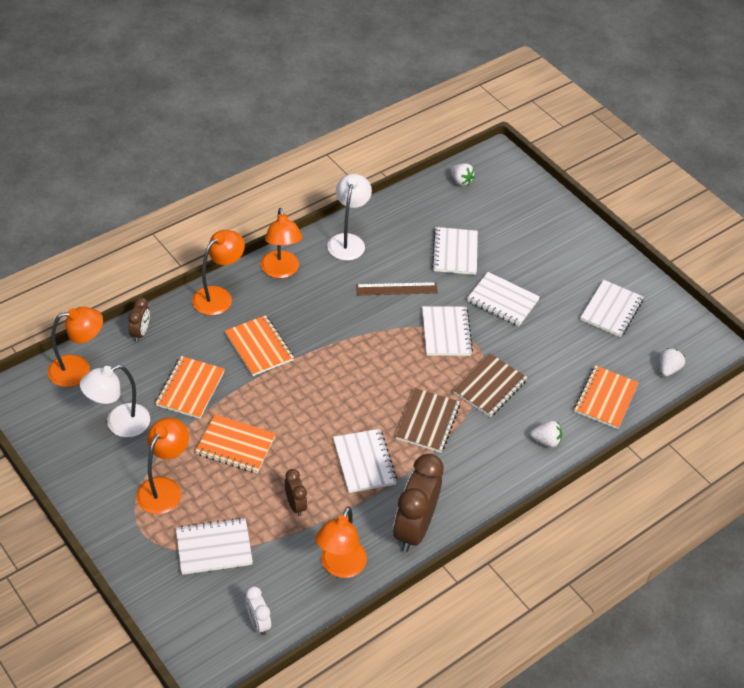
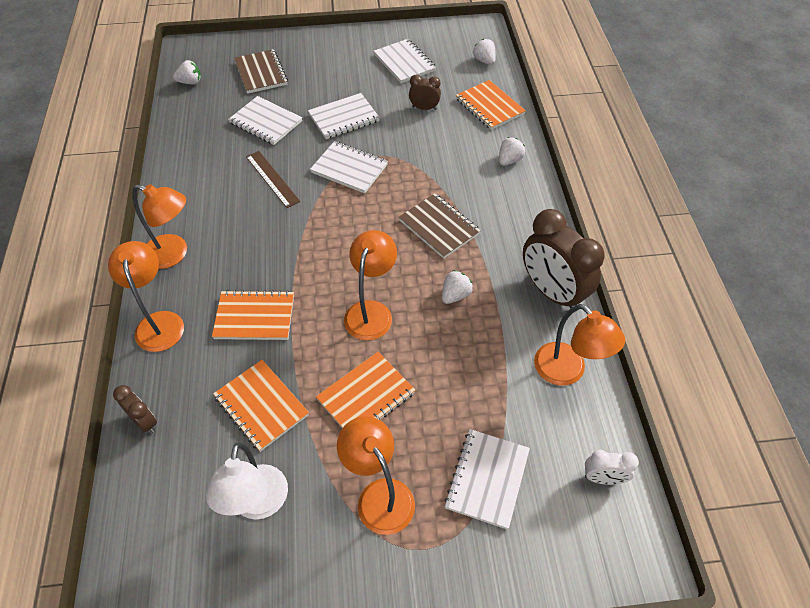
camera: 55 degrees left, 5 degrees up
orange lamp [48,307,103,387] -> orange lamp moved to [344,230,397,340]
brown clock [285,469,307,516] -> brown clock moved to [409,75,441,110]
white lamp [327,174,372,261] -> none
white notebook [333,429,397,493] -> white strawberry [442,270,473,304]
brown ruler [356,282,438,295] -> brown ruler turned 60 degrees counterclockwise [246,151,300,208]
brown notebook [453,354,528,417] -> brown notebook moved to [234,49,288,94]

